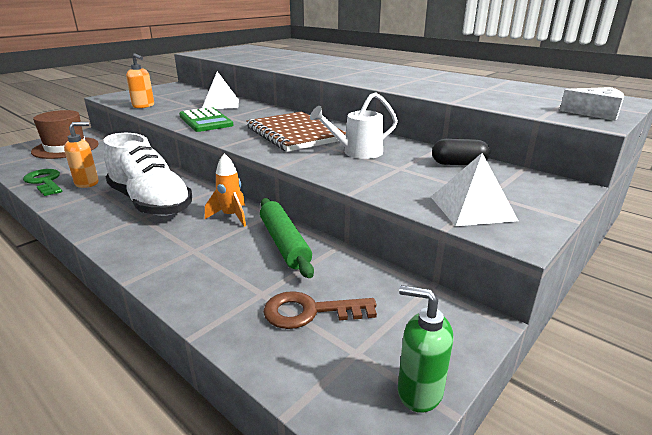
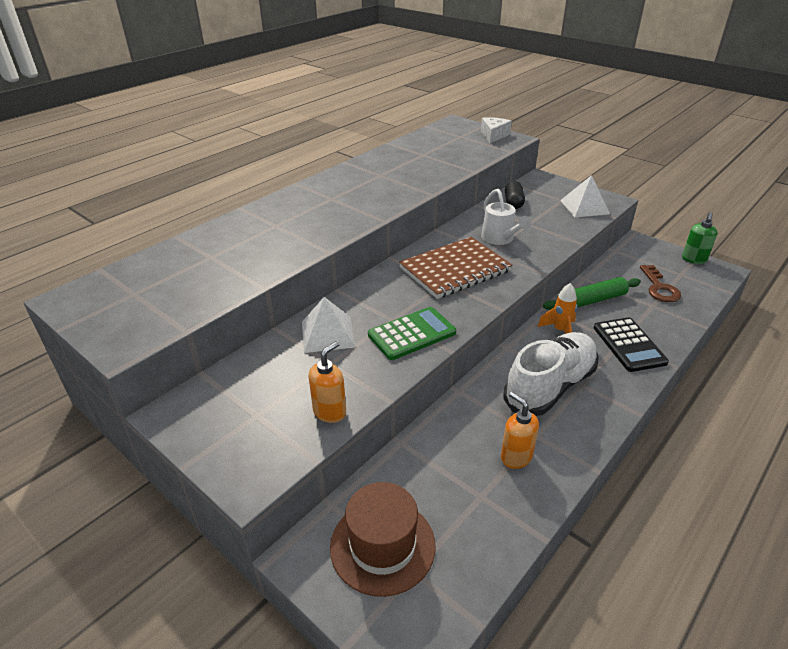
camera: 90 degrees left, 10 degrees up
green key [23,169,62,196] -> none
none -> black calculator [594,317,669,372]

